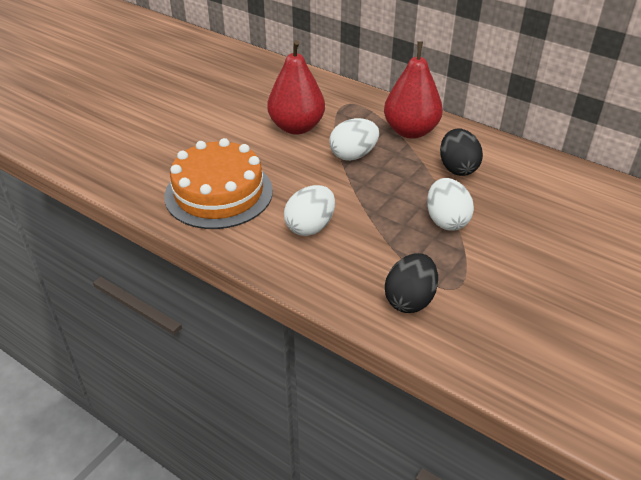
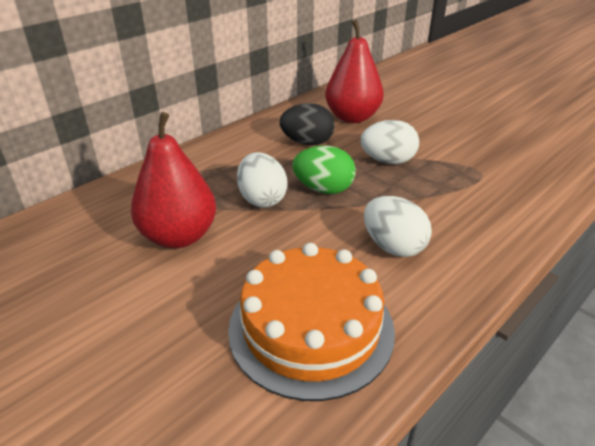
camera: 80 degrees left, 5 degrees down
red pear [384,41,443,139] -> red pear moved to [325,20,384,123]
black egg [385,253,438,313] -> none
none -> green egg [292,146,356,194]

